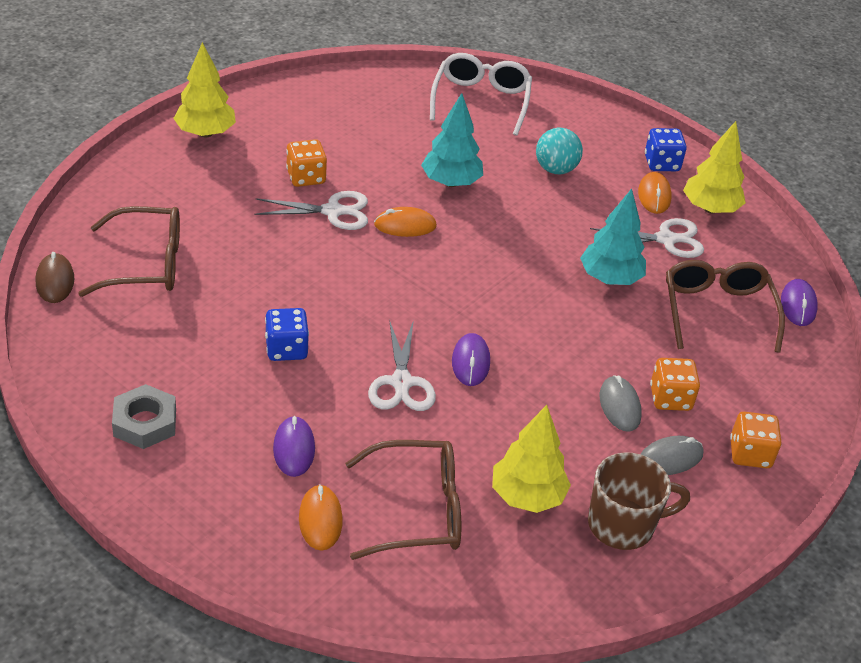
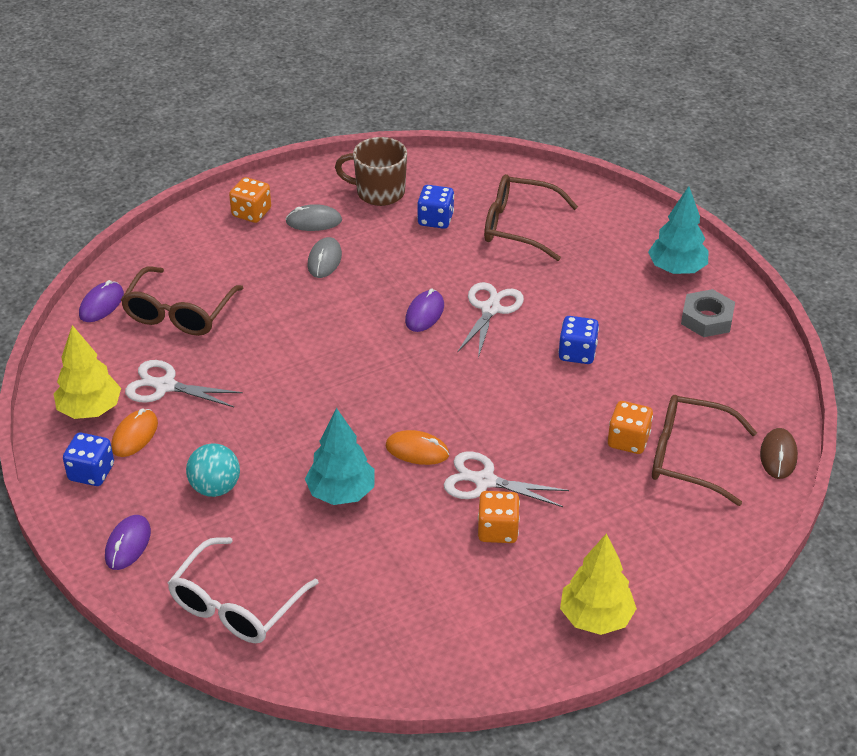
camera: 155 degrees left, 0 degrees up
purple mouse [273,416,315,477] -> purple mouse moved to [105,515,151,570]
orange mouse [299,484,343,550] -> none
yellow tree [492,405,571,513] -> blue dice [417,185,454,229]
turquoise tree [580,188,646,285] -> turquoise tree moved to [648,186,708,274]
orange dice [650,358,700,411] -> orange dice moved to [608,401,653,454]

